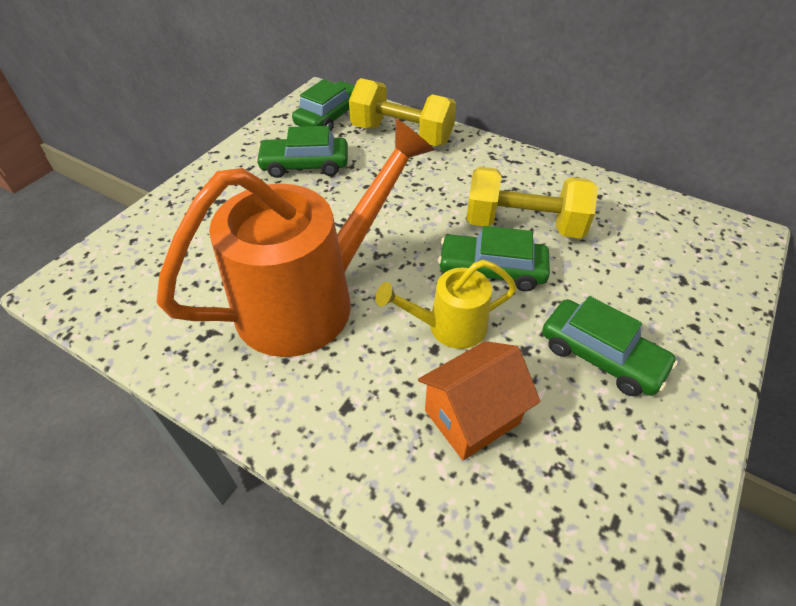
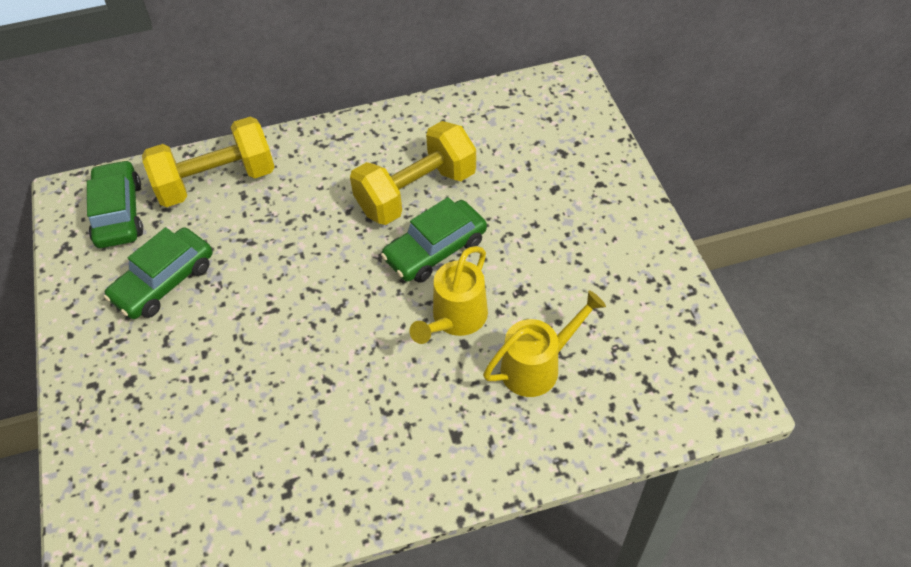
camera: 45 degrees left, 5 degrees up
orange watering can [156,118,435,357] -> none
orange house [418,341,540,460] -> yellow watering can [483,290,606,397]
green car [542,296,678,396] -> none

